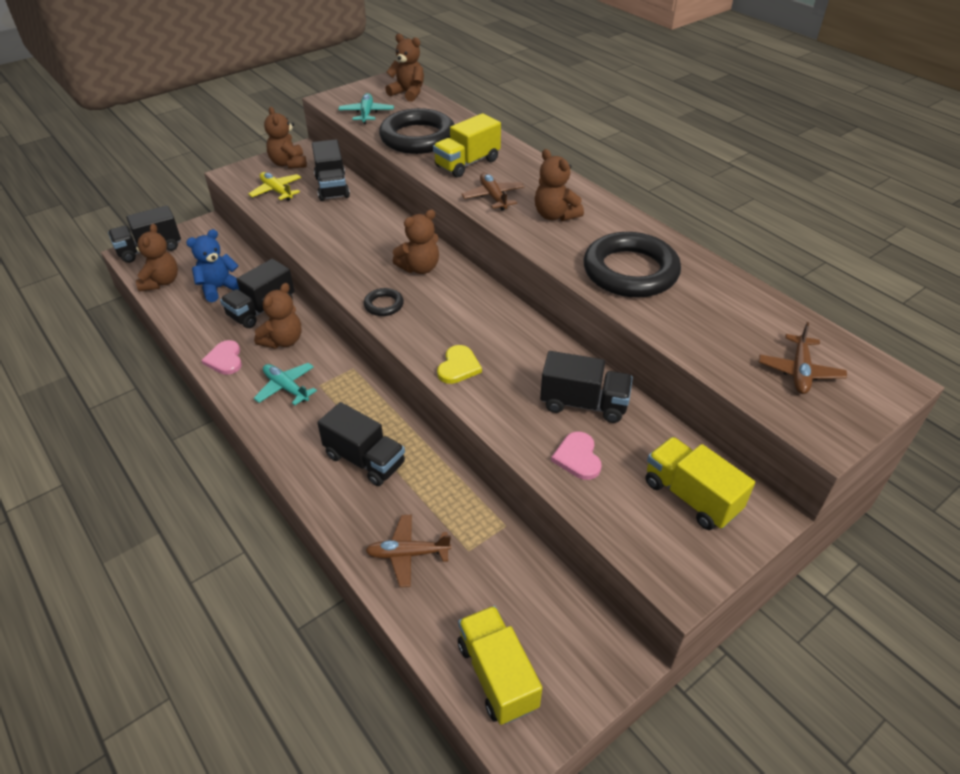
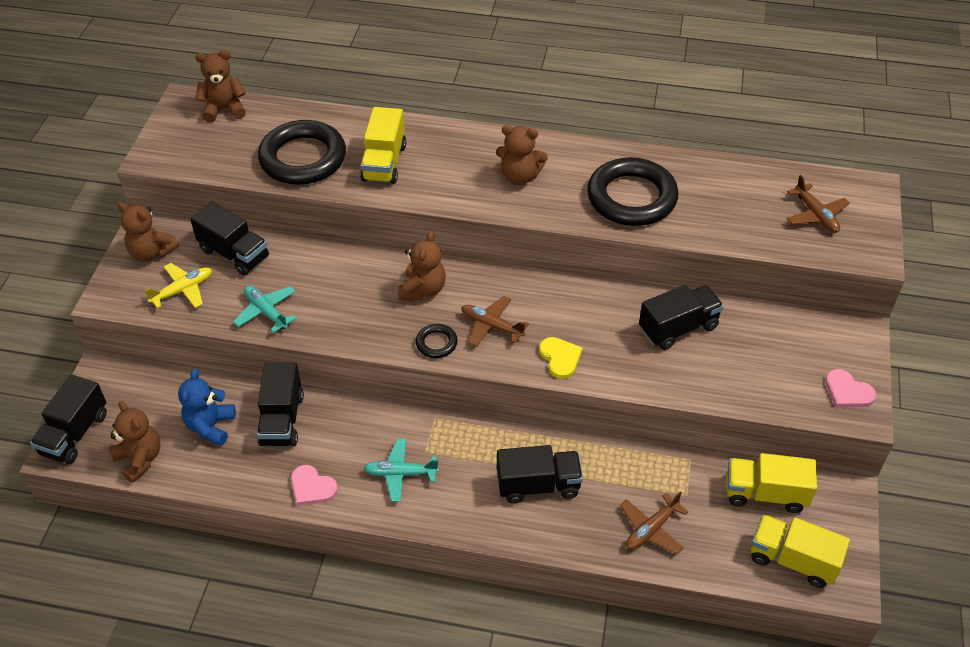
camera: 40 degrees left, 5 degrees up
yellow plane [248,172,301,201] -> yellow plane turned 135 degrees clockwise [144,263,212,308]
brown teddy bear [254,283,302,349] -> none
turquoise plane [338,93,394,124] -> turquoise plane moved to [233,285,297,333]
brown plane [462,173,525,210] -> brown plane moved to [461,296,529,347]
pink heart [551,432,602,480] -> pink heart moved to [825,369,876,407]
yellow truck [645,437,755,530] -> yellow truck moved to [727,453,817,513]

